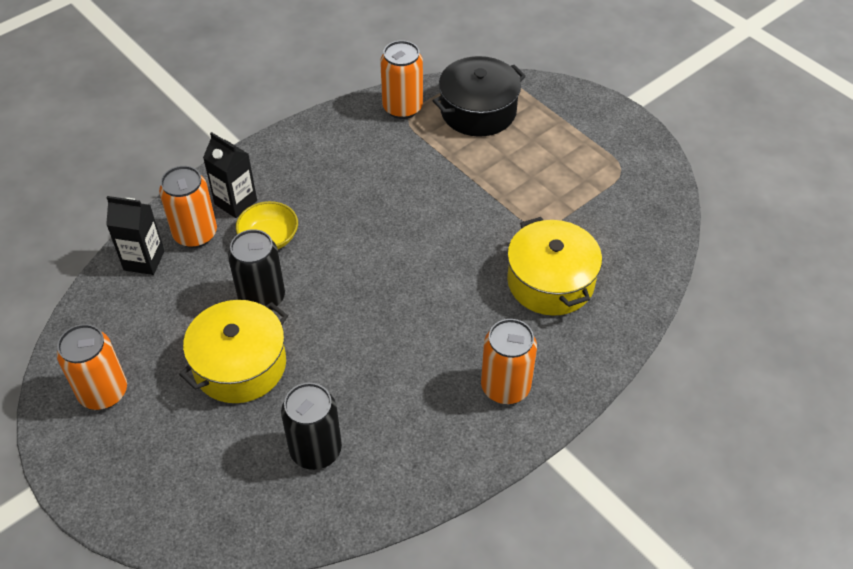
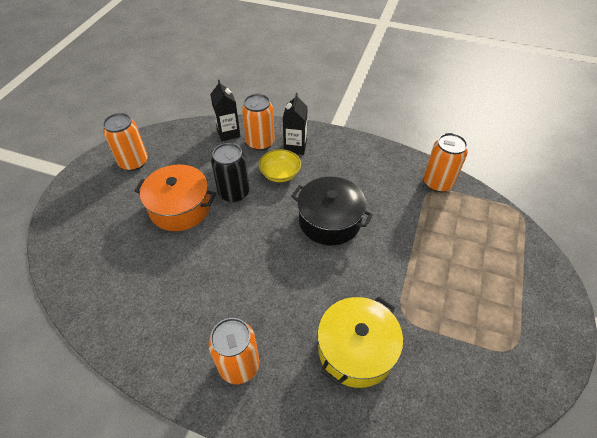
camera: 60 degrees right, 0 degrees up
yellow pot [179,300,288,403] -> orange pot [134,164,216,231]
black can [281,383,342,470] -> none
black pot [433,56,526,137] -> black pot moved to [291,177,373,245]

